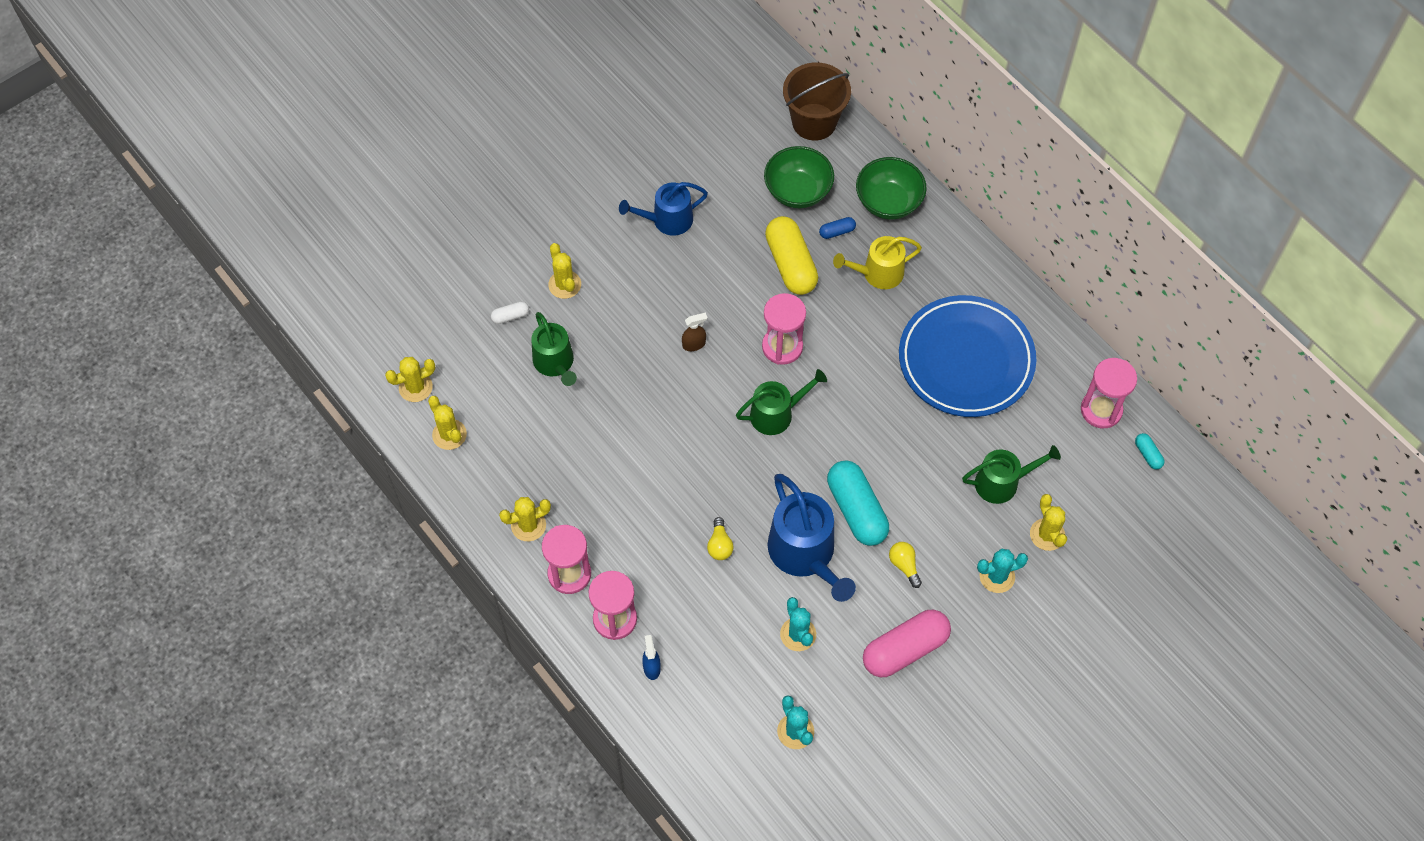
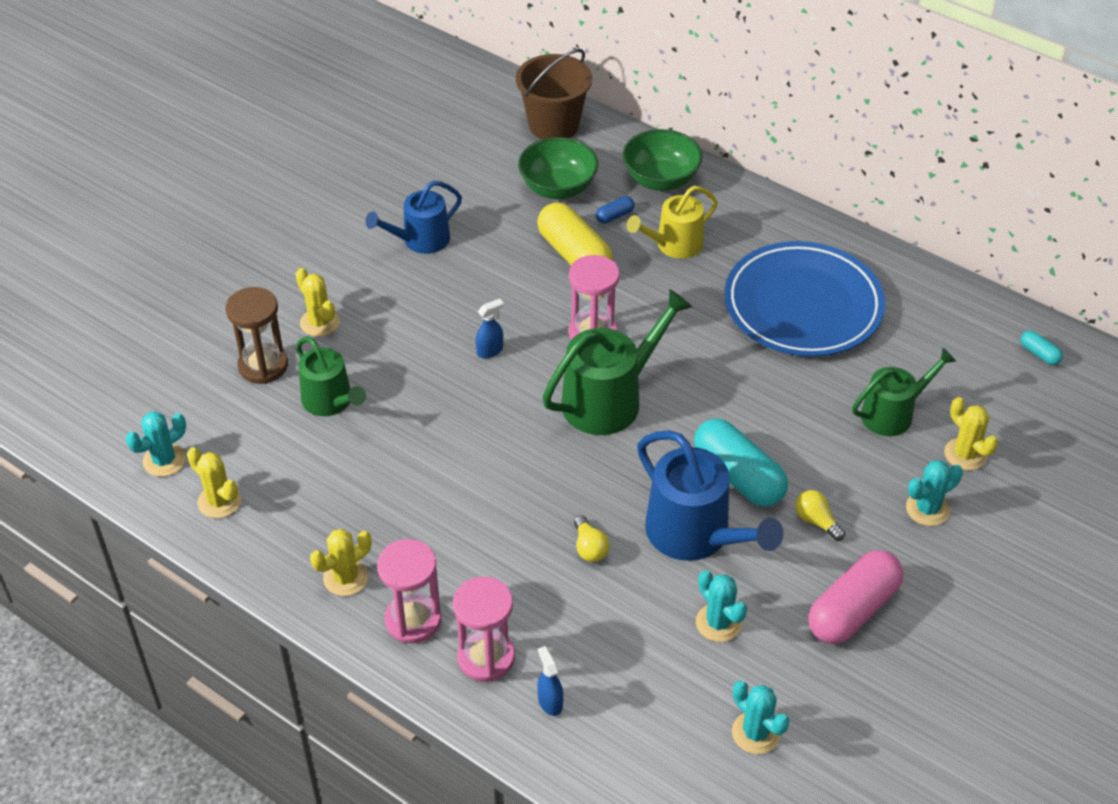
camera: 15 degrees left, 15 degrees down
yellow cactus [385,357,435,402] -> turquoise cactus [126,411,186,477]
white capsule [491,301,529,324] -> brown hourglass [225,287,288,384]
brown spray bottle [682,313,707,351] -> blue spray bottle [476,299,504,358]
green watering can [736,369,827,435] -> green watering can [542,289,692,435], size x1.54
pink hourglass [1081,358,1137,428] -> none

